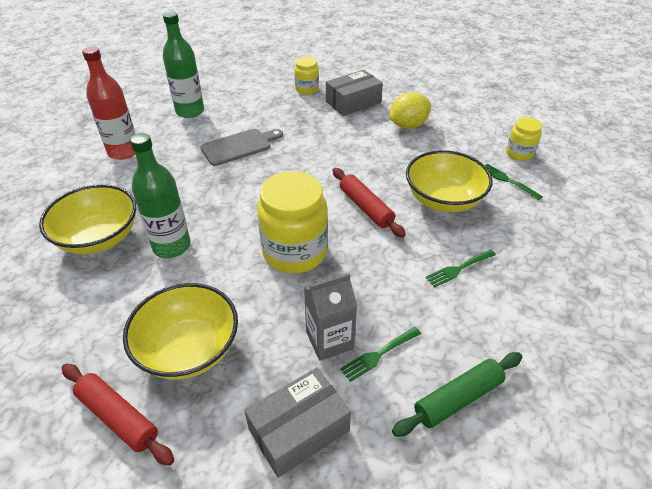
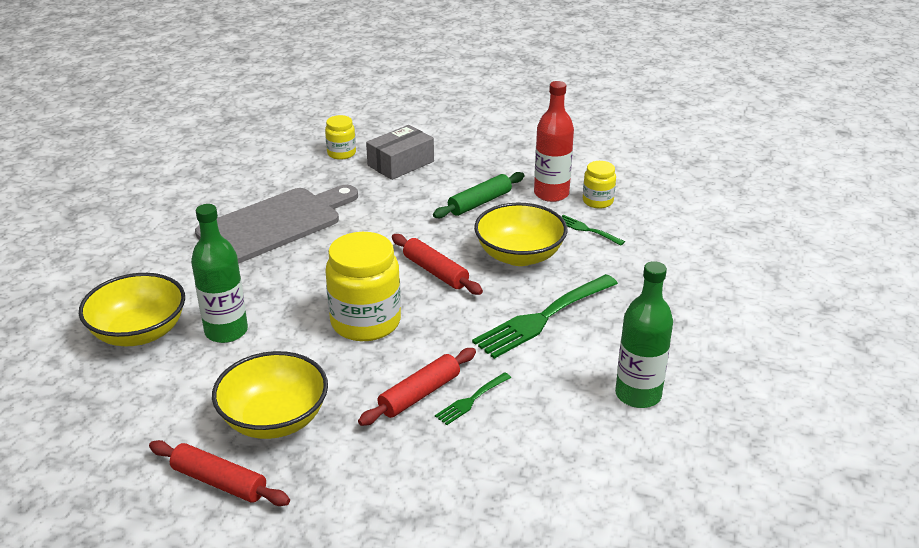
camera: 10 degrees left, 10 degrees down
red bottle [82,47,135,160] -> red bottle moved to [534,81,574,202]
green bottle [163,12,204,118] -> green bottle moved to [615,261,673,408]
grey cutting board [200,129,283,166] -> grey cutting board [195,185,358,264], size x1.72
grey box [244,367,351,478] -> none
grey carton [304,273,357,361] -> red rolling pin [358,348,476,426]
yellow lemon [389,92,431,129] -> none
green rolling pin [392,352,522,437] -> green rolling pin moved to [433,172,525,218]
green fork [426,249,496,287] -> green fork [472,274,618,359], size x2.07

